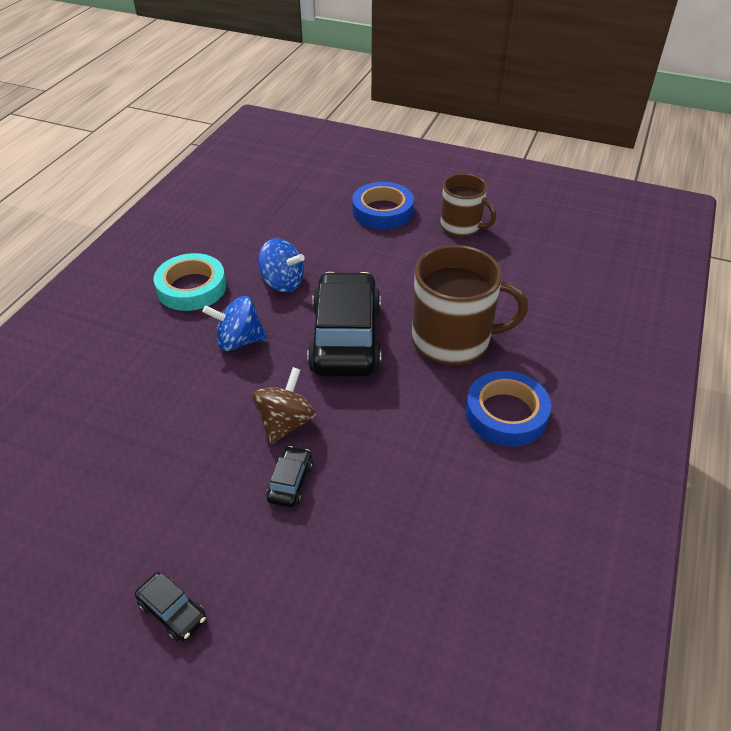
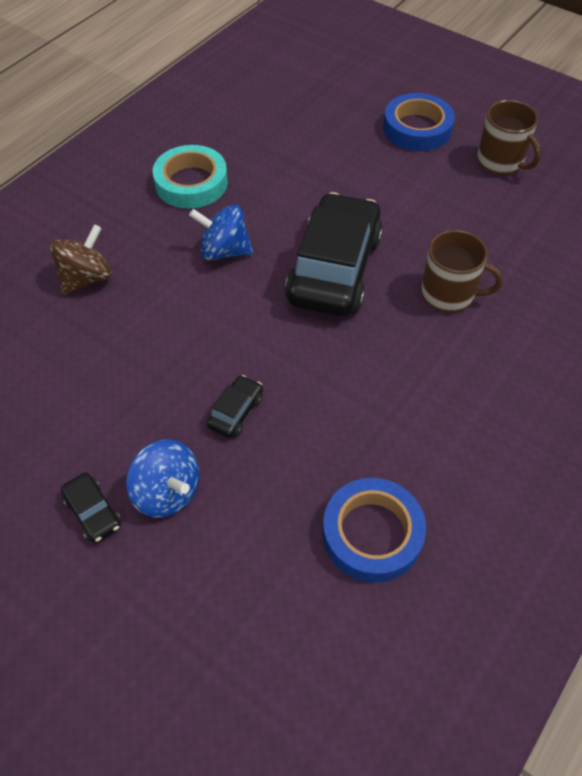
camera: 15 degrees right, 10 degrees up
brown spinning top [252,367,316,444] -> brown spinning top moved to [50,224,112,295]
blue spinning top [258,238,304,292] -> blue spinning top moved to [126,439,199,518]
brown mug [412,245,528,365] -> brown mug [421,230,503,312], size x0.63
blue tape [466,371,551,447] -> blue tape moved to [322,478,426,583]

